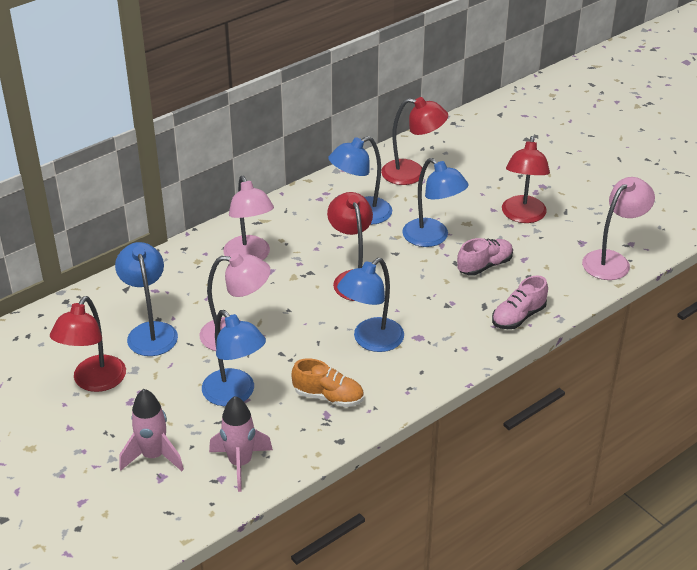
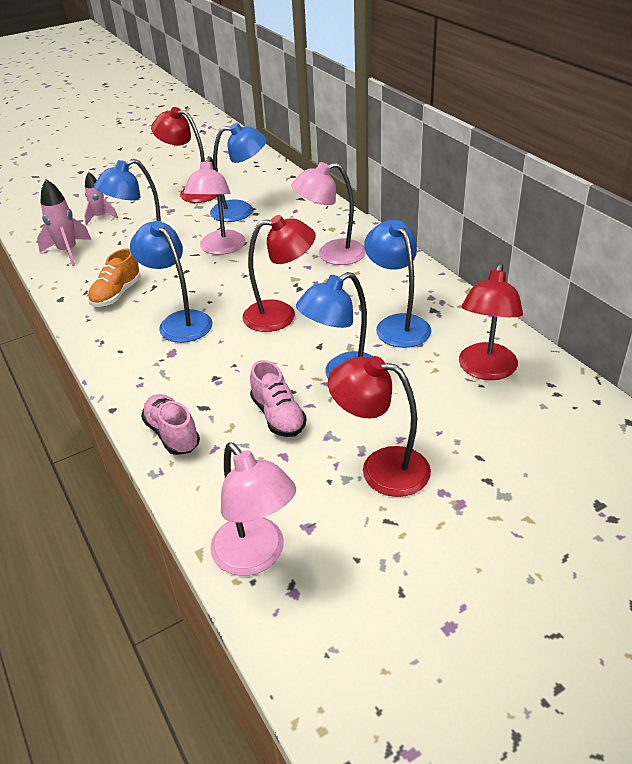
camera: 100 degrees right, 0 degrees up
pink rocket [120,389,184,471] -> pink rocket [84,172,118,225], size x0.66

